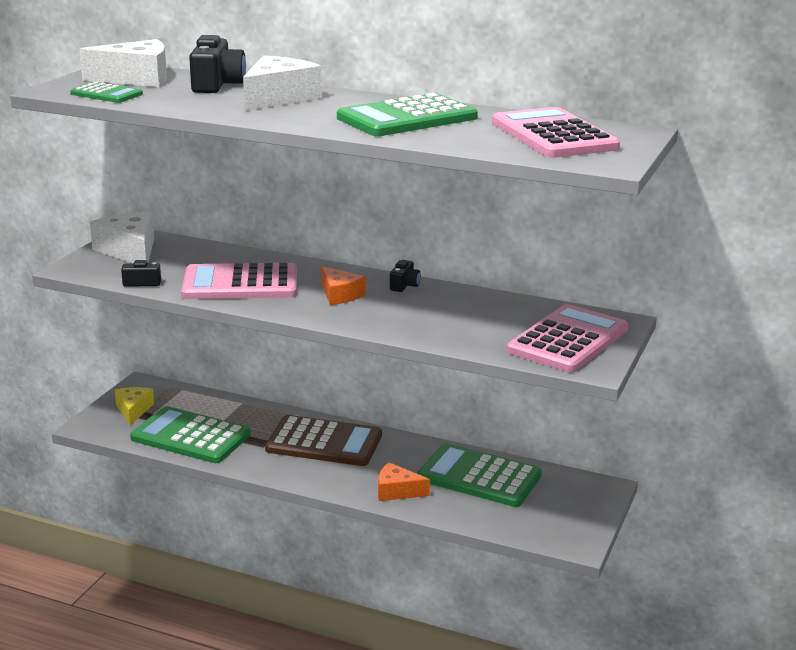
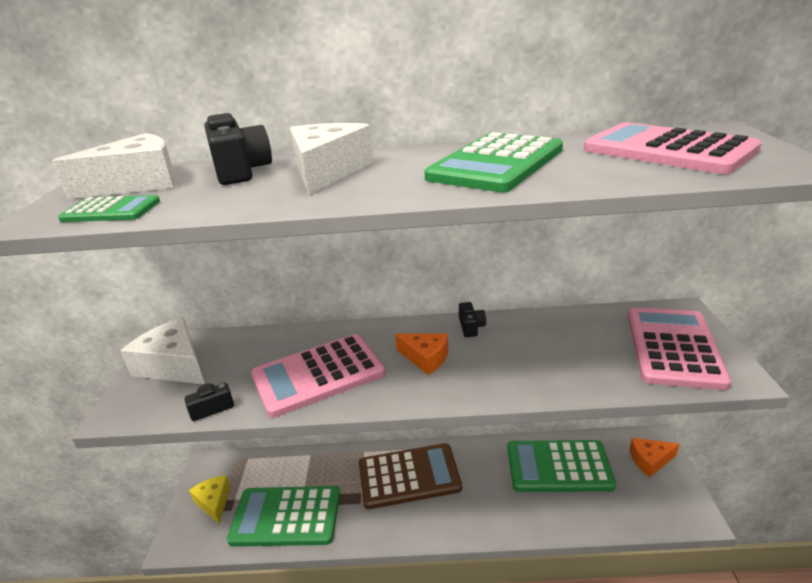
camera: 20 degrees left, 5 degrees up
orange cheese [378,463,430,501] -> orange cheese moved to [630,438,679,477]

